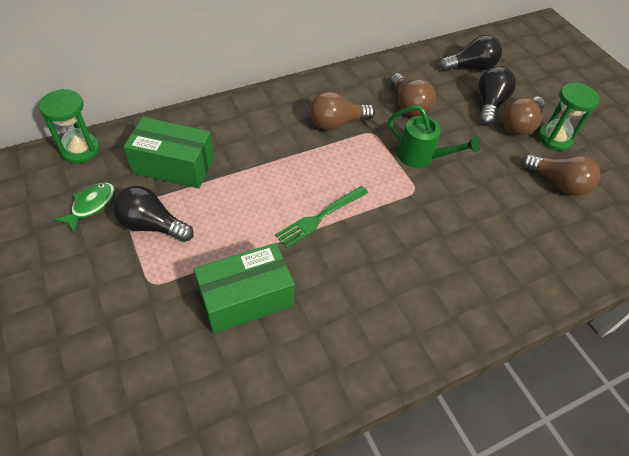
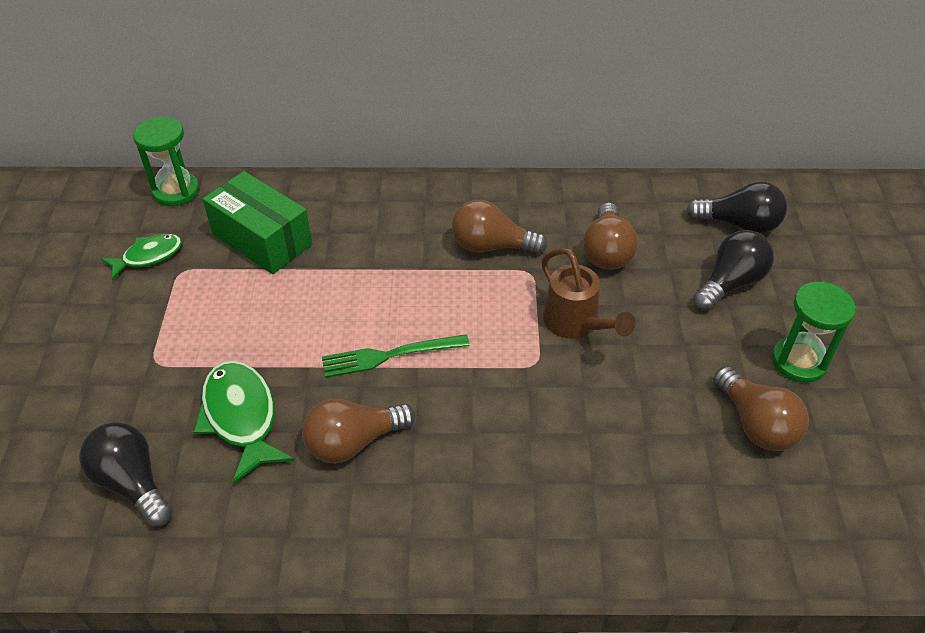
camera: 30 degrees right, 5 degrees down
black light bulb [113,186,194,242] -> black light bulb moved to [79,422,173,527]
green box [194,243,295,334] -> green fish [193,361,295,484]
green watering can [388,106,480,168] -> brown watering can [542,248,635,339]
brown light bulb [503,96,545,136] -> brown light bulb moved to [302,398,415,464]

